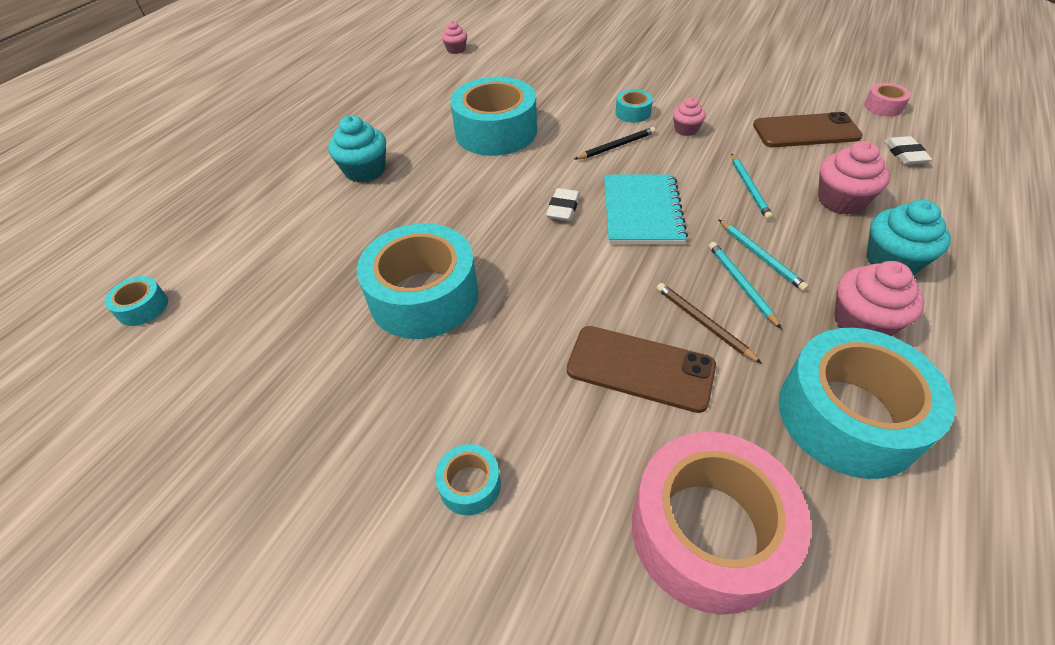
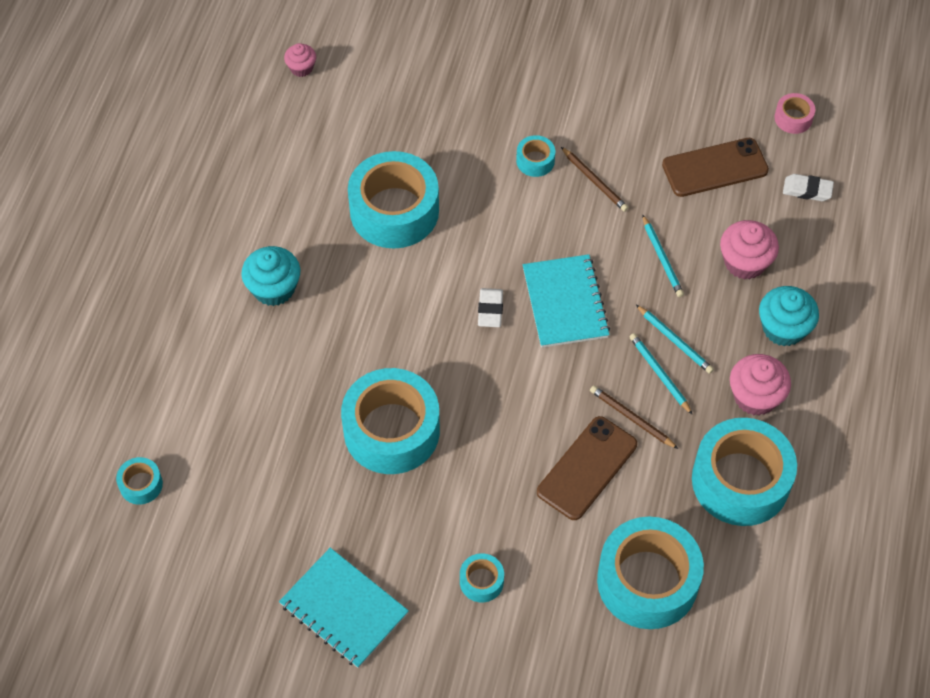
camera: 15 degrees left, 10 degrees up
brown phone [567,326,716,413] -> brown phone turned 60 degrees counterclockwise [537,416,637,520]
black pencil [575,127,656,159] -> none
pink tape [632,432,811,615] -> turquoise tape [597,517,704,629]
pink cupcake [673,98,706,136] -> brown pencil [561,147,629,212]
white eraser [884,136,932,165] -> white eraser turned 60 degrees counterclockwise [783,174,834,201]
none -> turquoise notebook [279,548,409,668]

